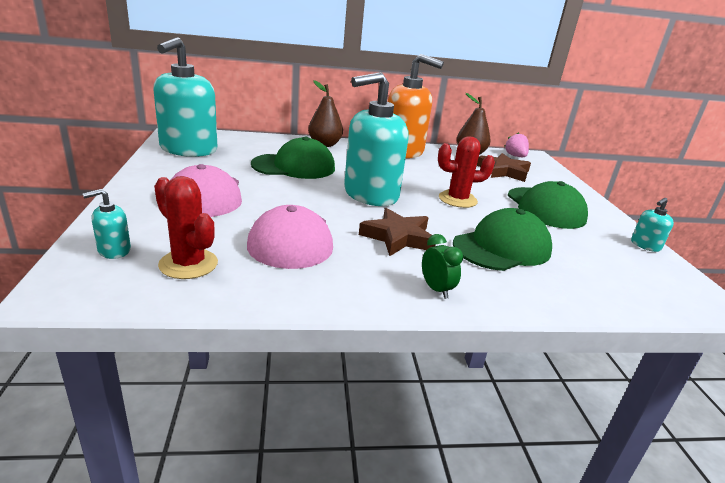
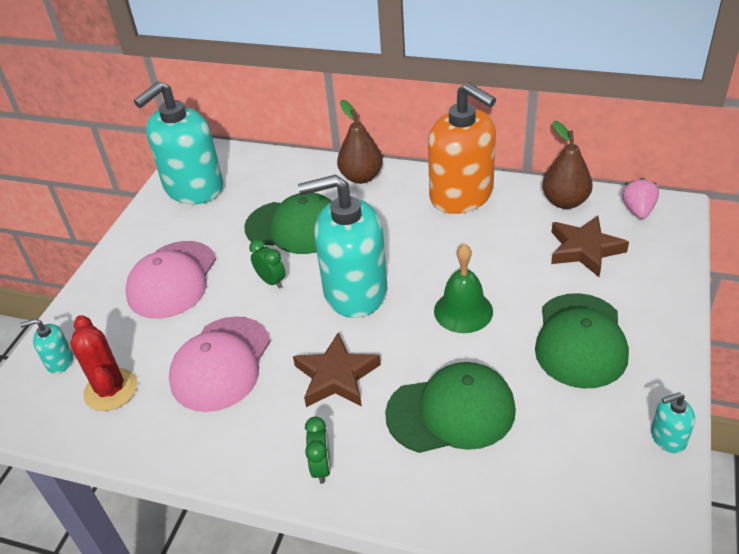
camera: 30 degrees right, 15 degrees up
red cactus [438,136,495,208] -> green bell [434,244,493,333]
none -> green clock [249,239,286,289]

